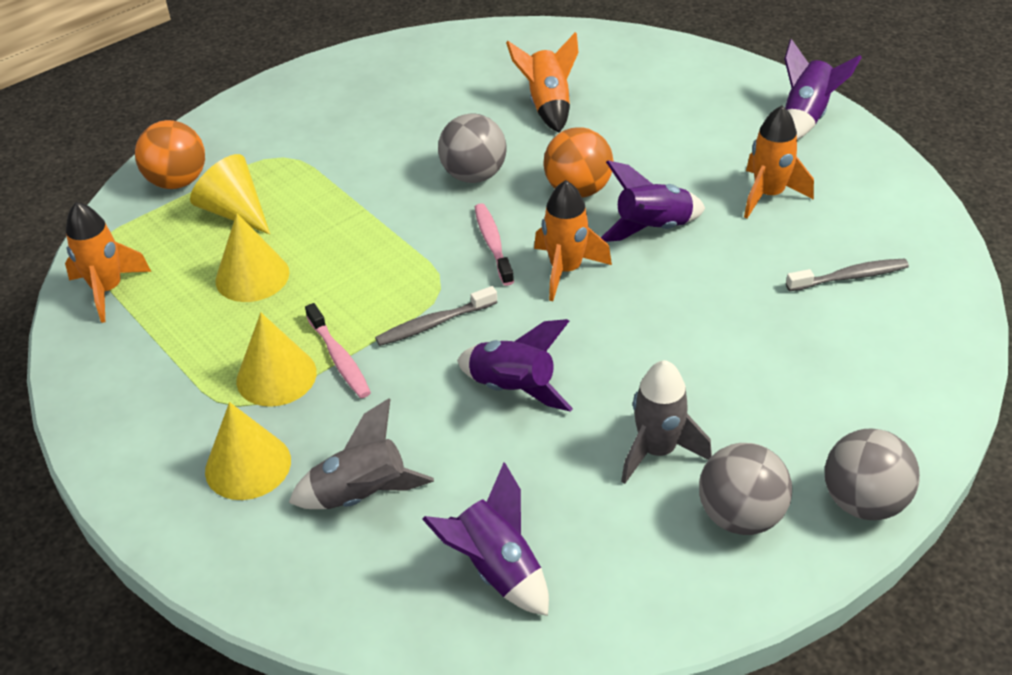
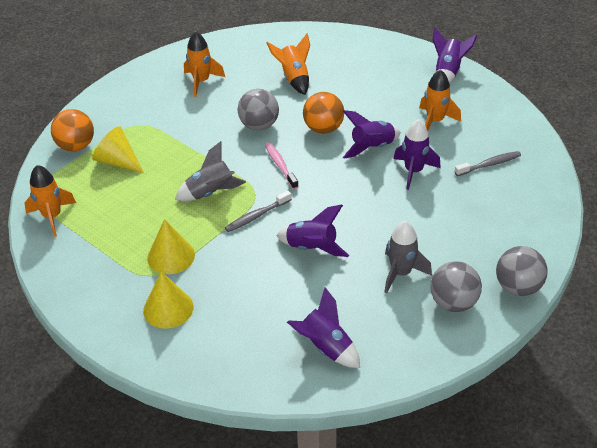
camera: 10 degrees left, 0 degrees up
yellow cone [215,213,289,302] -> none
grey rocket [289,398,434,509] -> grey rocket moved to [175,141,246,201]
pink toothbrush [305,303,371,398] -> none
orange rocket [534,180,612,301] -> orange rocket moved to [184,31,225,97]
none -> purple rocket [393,119,441,190]

